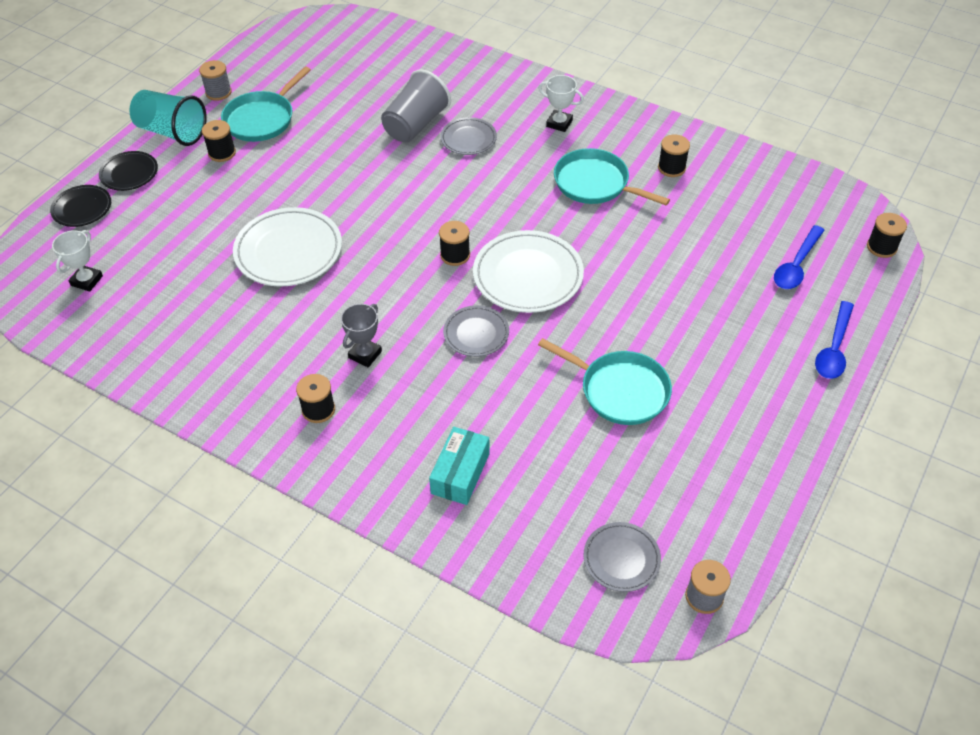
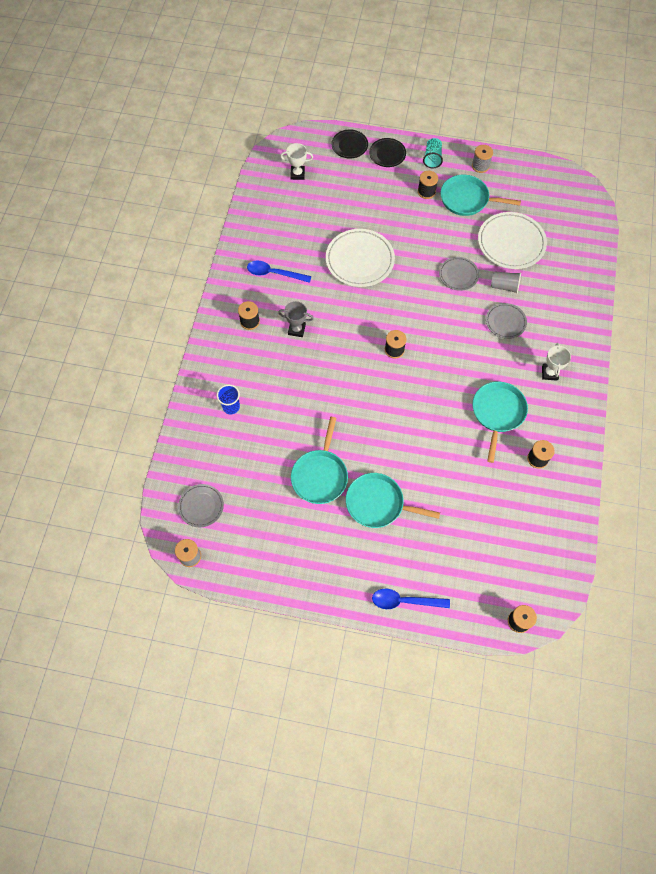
camera: 70 degrees right, 15 degrees up
turquoise cup [130,90,207,146] -> turquoise cup [423,138,443,168], size x0.60
grey cup [381,69,451,142] -> grey cup [491,271,521,294], size x0.60
turquoise box [429,427,490,505] -> blue cup [217,384,240,414]
grey plate [443,305,509,357] -> grey plate moved to [439,257,479,291]
white plate [473,230,584,313] -> white plate moved to [478,212,547,269]
blue spoon [774,225,825,289] -> blue spoon moved to [247,260,311,283]
none -> turquoise pan [346,473,440,528]

